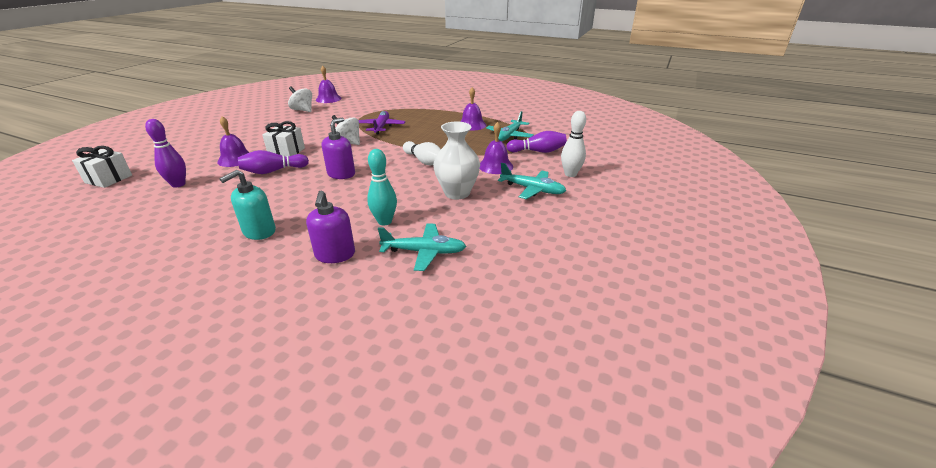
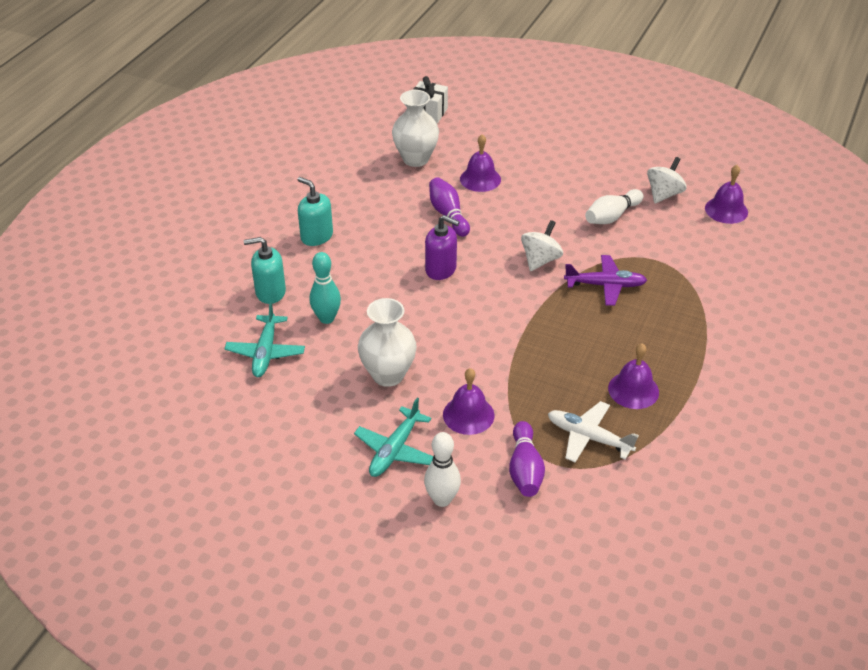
camera: 90 degrees right, 10 degrees up
purple bowling pin [145,119,186,188] -> white vase [392,90,439,167]
white gift [262,121,305,157] -> none
purple soap dispenser [306,191,355,263] -> turquoise soap dispenser [244,237,286,304]
white bowling pin [403,141,441,165] -> white bowling pin moved to [585,189,644,224]
turquoise plane [486,111,534,141] -> white plane [548,401,639,462]

